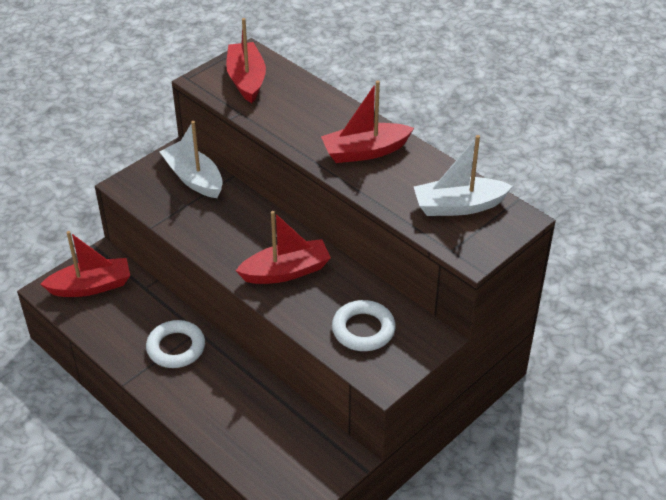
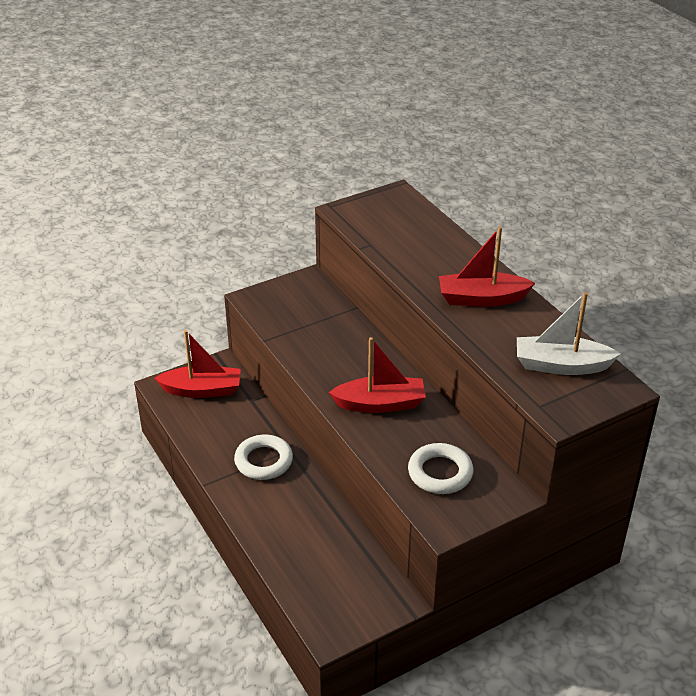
camera: 15 degrees right, 5 degrees down
white boat [159,121,223,198] -> none
red boat [226,18,266,103] -> none

